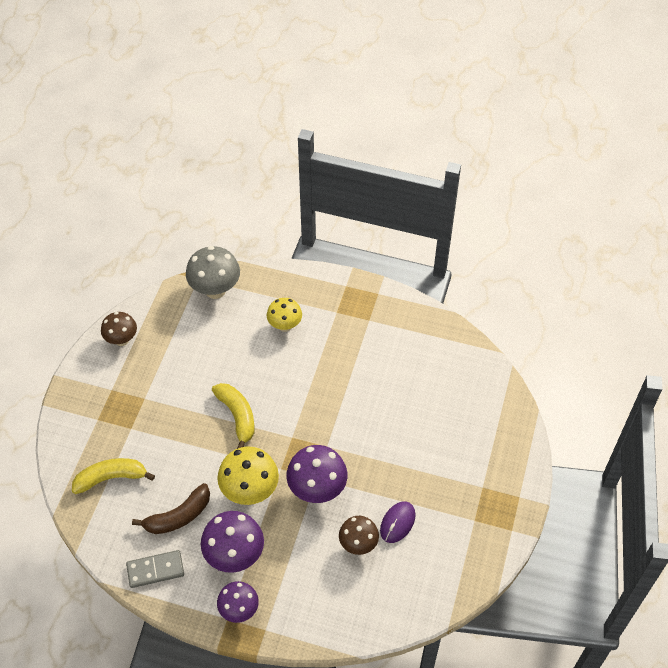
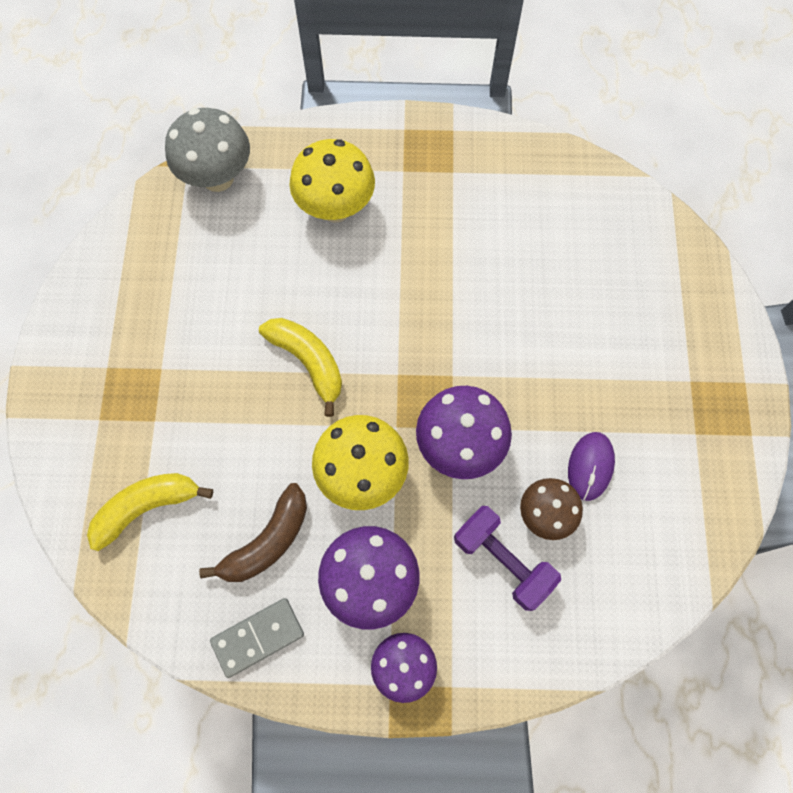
camera: 15 degrees left, 15 degrees up
brown mushroom [101,312,137,346] -> none
yellow mushroom [267,298,302,332] -> yellow mushroom [289,139,375,223], size x1.55
none -> purple dumbbell [454,506,561,611]

